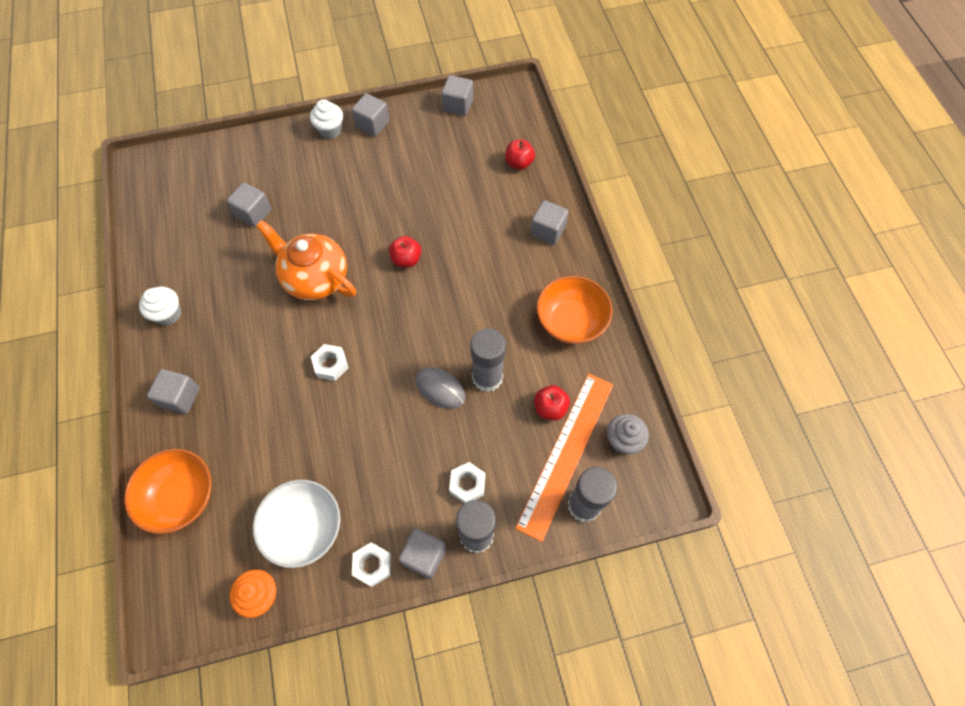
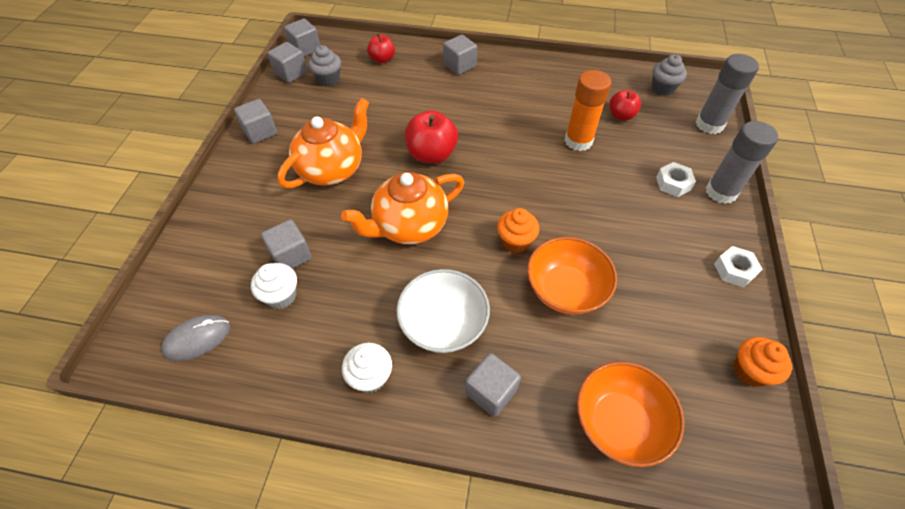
camera: 65 degrees left, 10 degrees down
white bowl [253,480,340,568] -> white bowl moved to [396,269,490,353]
white cupcake [310,100,343,139] -> white cupcake moved to [251,263,297,309]
white nut [311,344,348,381] -> orange cupcake [497,208,539,253]
red apple [389,236,422,268] -> red apple [405,110,458,164], size x1.63
grey cube [399,528,447,579] -> grey cube moved to [284,19,320,57]
grey mouse [416,367,465,409] -> grey mouse moved to [161,315,230,361]
grey glue stick [470,328,506,392] -> orange glue stick [565,70,611,151]
orange ruler [515,374,613,542] -> none
orange bowl [537,276,612,344] -> orange bowl moved to [527,237,617,315]
none -> orange teapot [277,98,369,188]
none -> grey cupcake [308,45,341,86]

